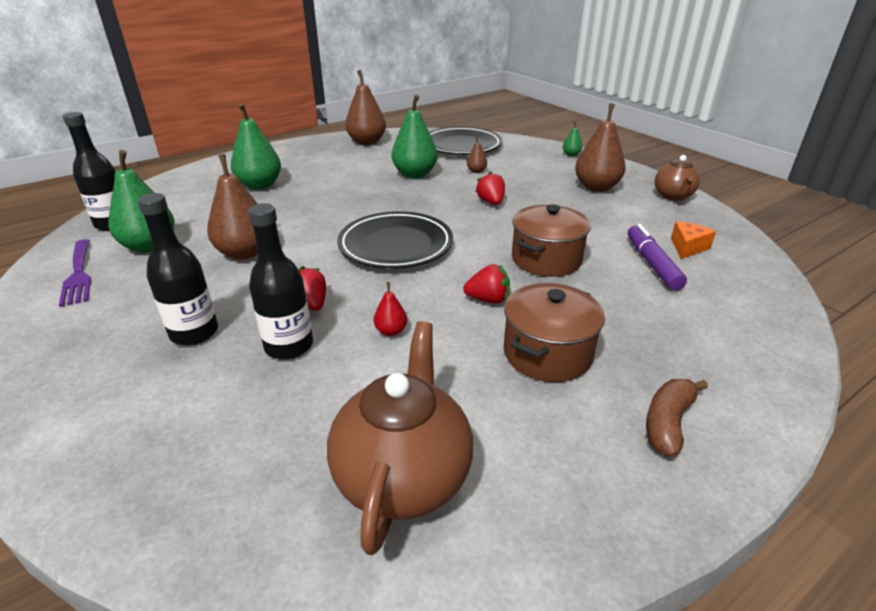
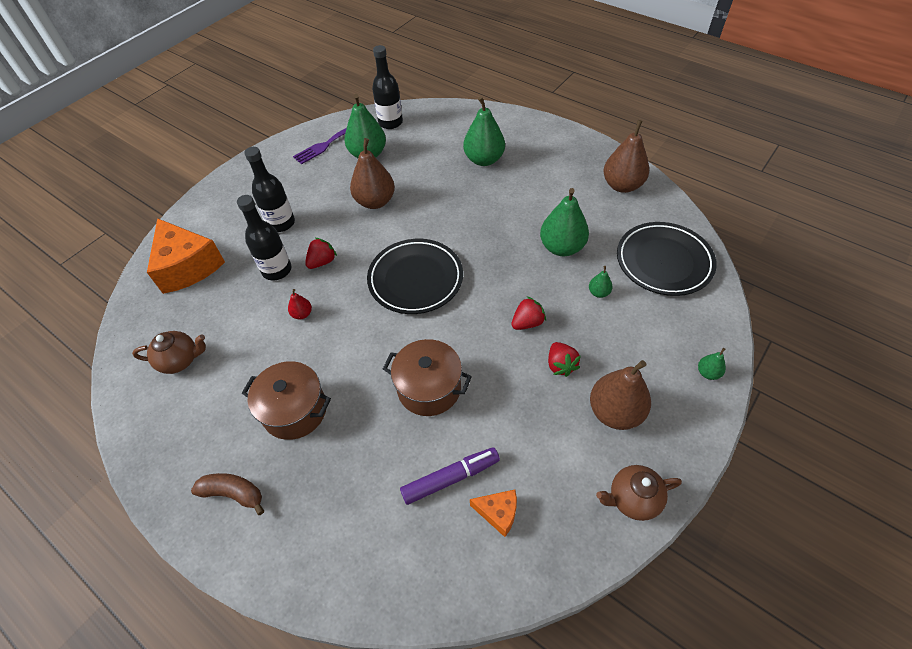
camera: 75 degrees right, 20 degrees up
brown teapot [327,321,473,555] -> brown teapot [132,331,206,374], size x0.60
red strawberry [463,264,510,304] -> red strawberry moved to [548,342,581,377]
brown pear [467,136,487,173] -> green pear [589,266,612,298]
none -> orange cheese [147,218,225,294]

